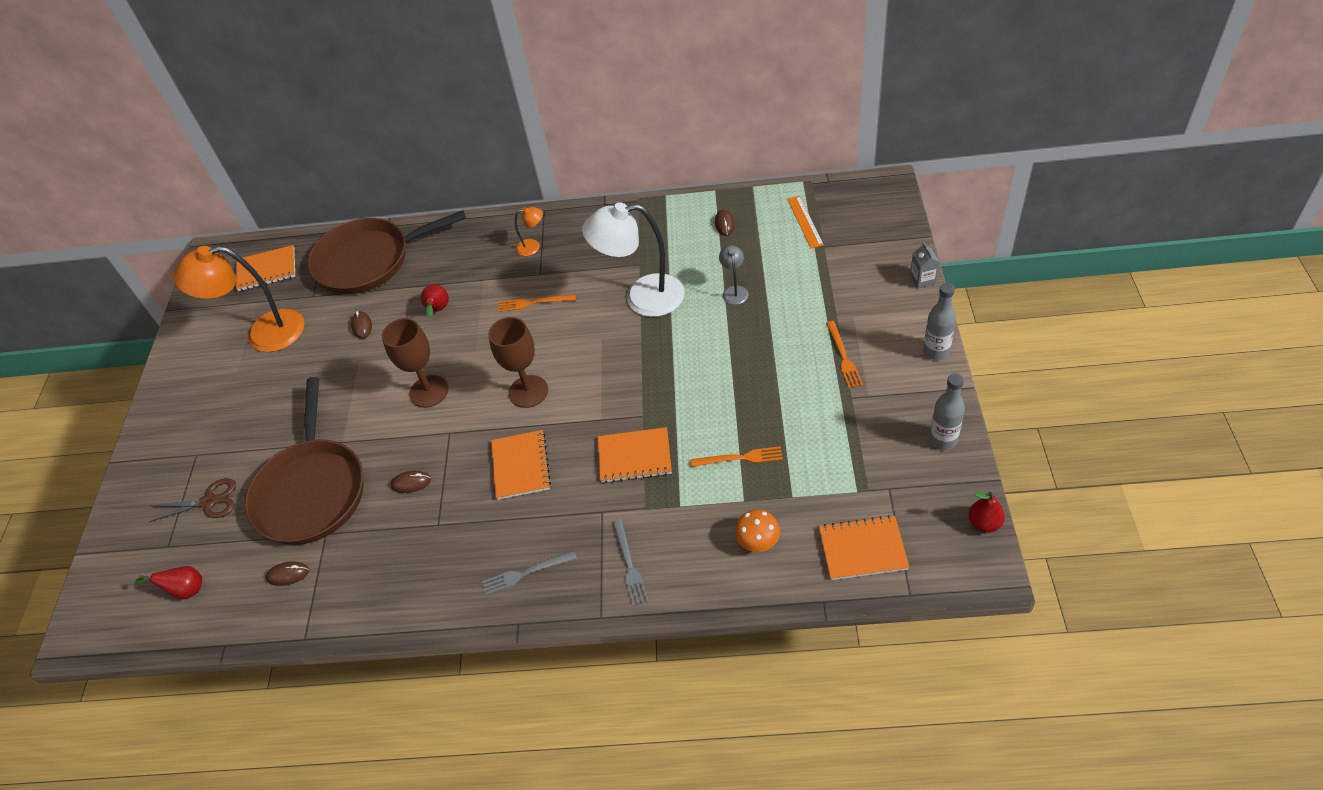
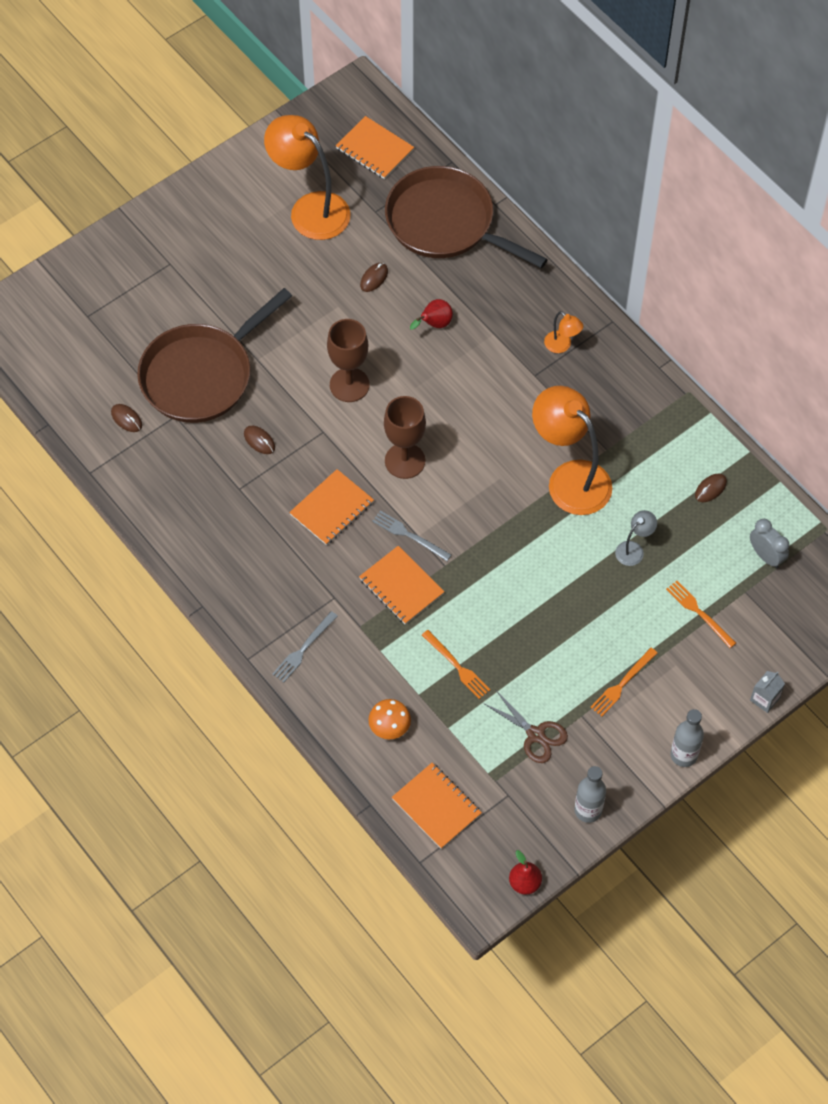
camera: 45 degrees right, 10 degrees up
red pear [135,566,202,600] -> none
brown scissors [149,478,236,522] -> brown scissors moved to [483,690,568,763]
grey fork [482,551,577,595] -> grey fork moved to [372,510,451,561]
orange fork [498,294,576,312] -> orange fork moved to [666,581,736,648]
white lamp [582,202,684,317] -> orange lamp [532,386,612,515]
orange ruler [787,196,824,248] -> grey clock [750,519,789,568]

